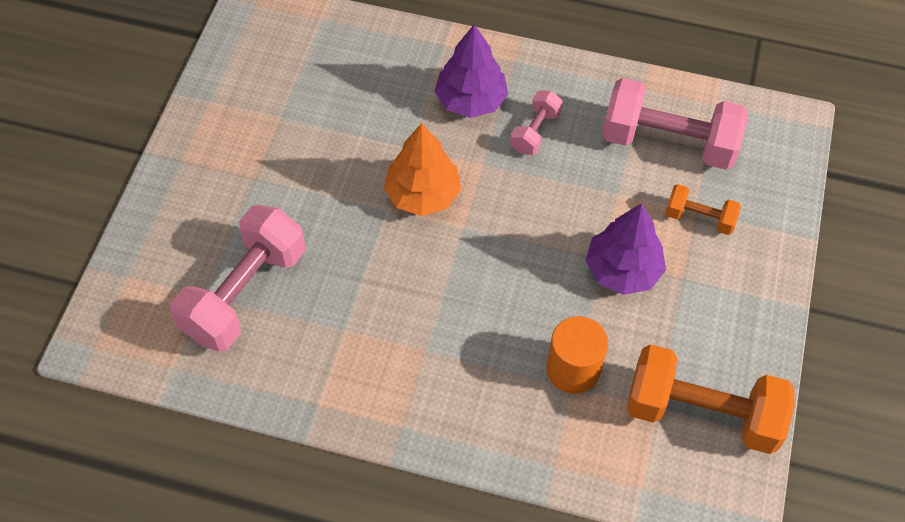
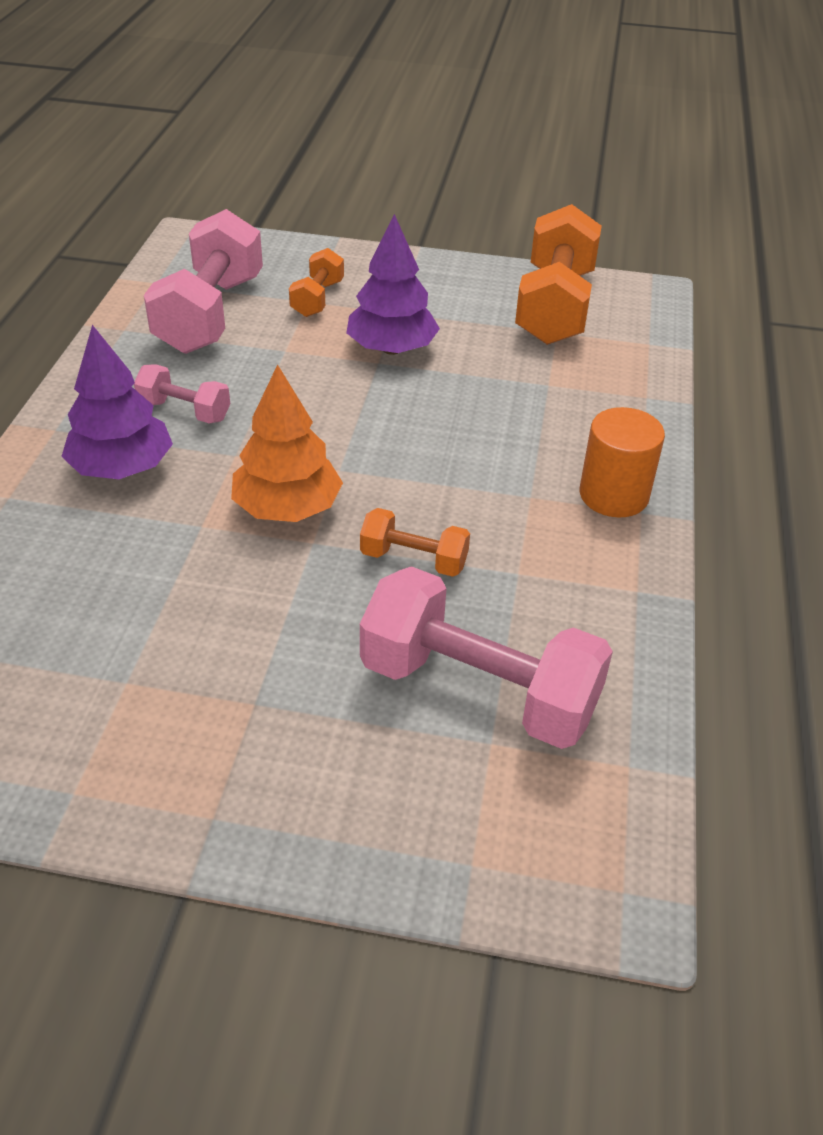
camera: 95 degrees left, 15 degrees down
orange cylinder [546,316,608,394] -> orange cylinder moved to [580,407,665,518]
none -> orange dumbbell [360,508,470,577]

